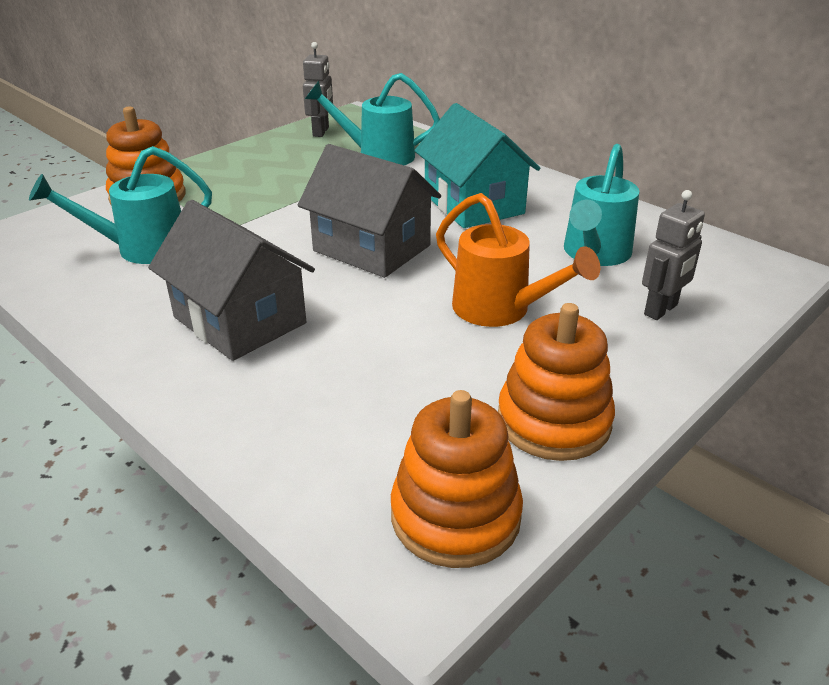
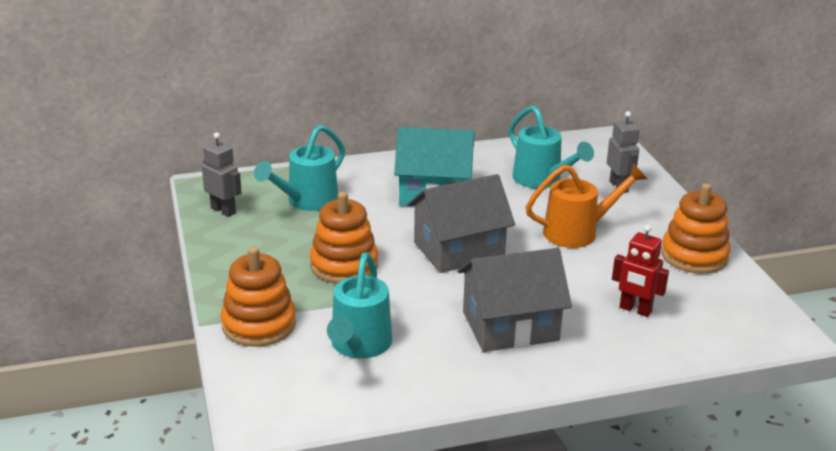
camera: 60 degrees left, 5 degrees down
orange stacking toy [391,390,523,568] -> orange stacking toy moved to [310,192,378,284]
none -> red robot [612,225,669,317]

